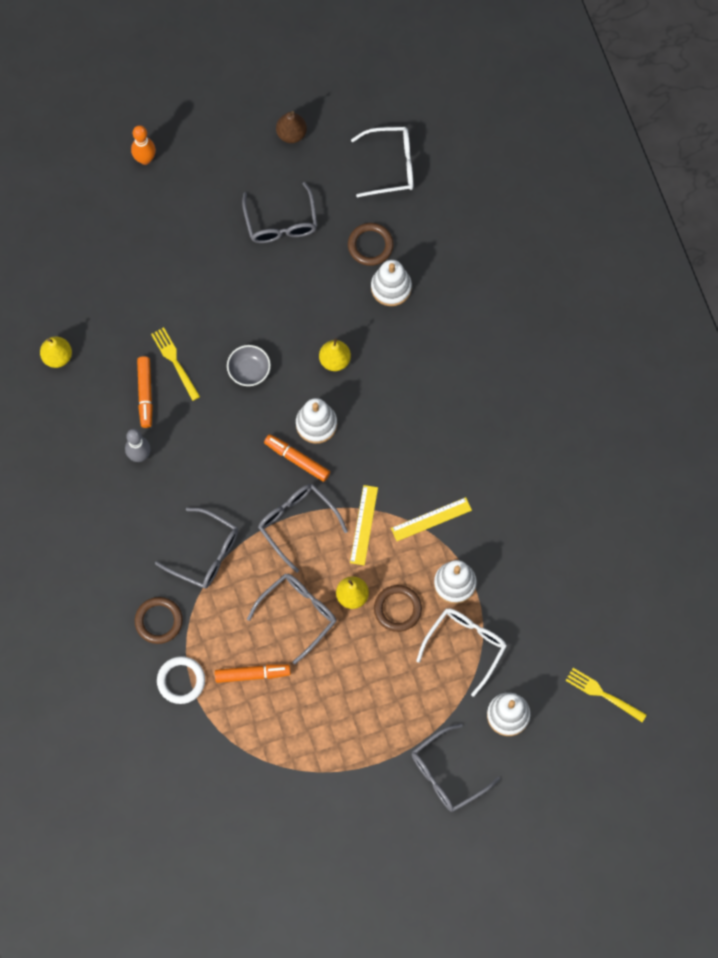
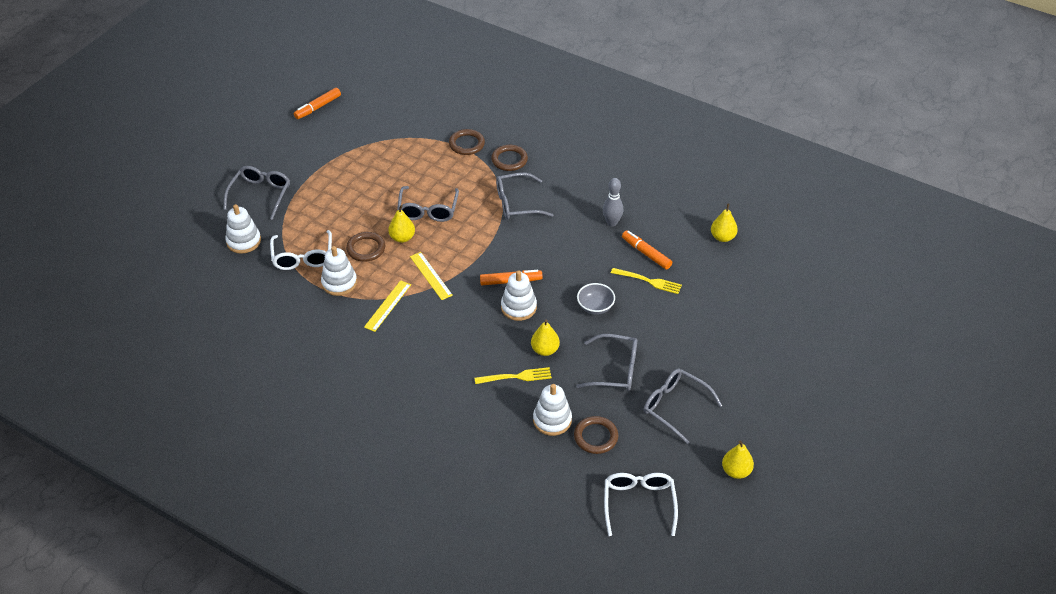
camera: 140 degrees right, 25 degrees down
orange bowling pin [131,125,156,165] -> none
white ring [157,656,205,704] -> brown ring [449,129,485,155]
orange marker [215,664,291,683] -> orange marker moved to [294,88,341,119]
grey glasses [258,484,348,573] -> grey glasses moved to [576,334,637,391]
brown pear [276,111,307,143] -> yellow pear [722,440,754,479]
white glasses [351,127,413,197] -> white glasses turned 135 degrees clockwise [604,473,678,536]
yellow fork [565,668,647,722] -> yellow fork moved to [475,367,552,384]

